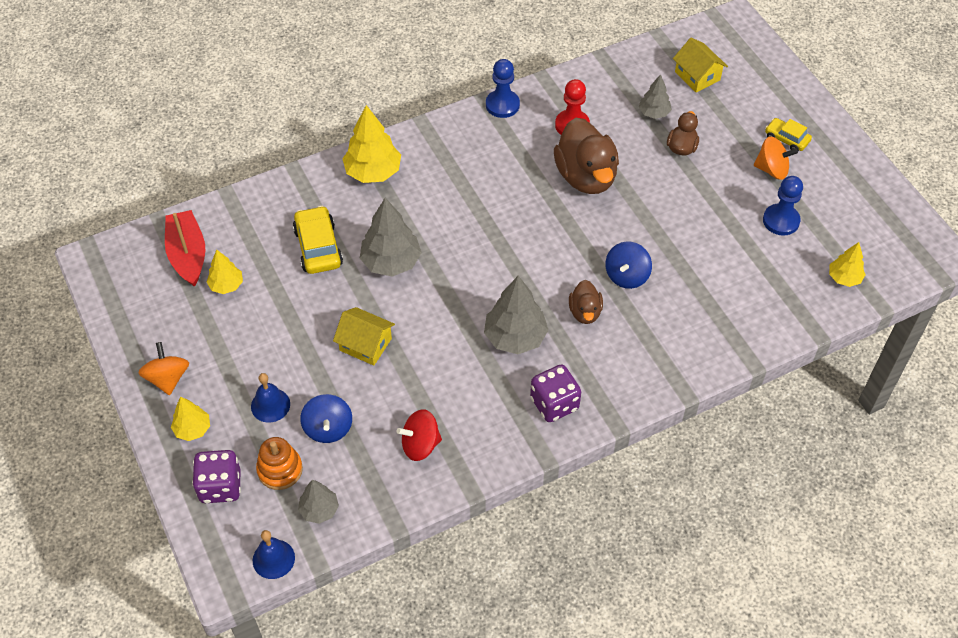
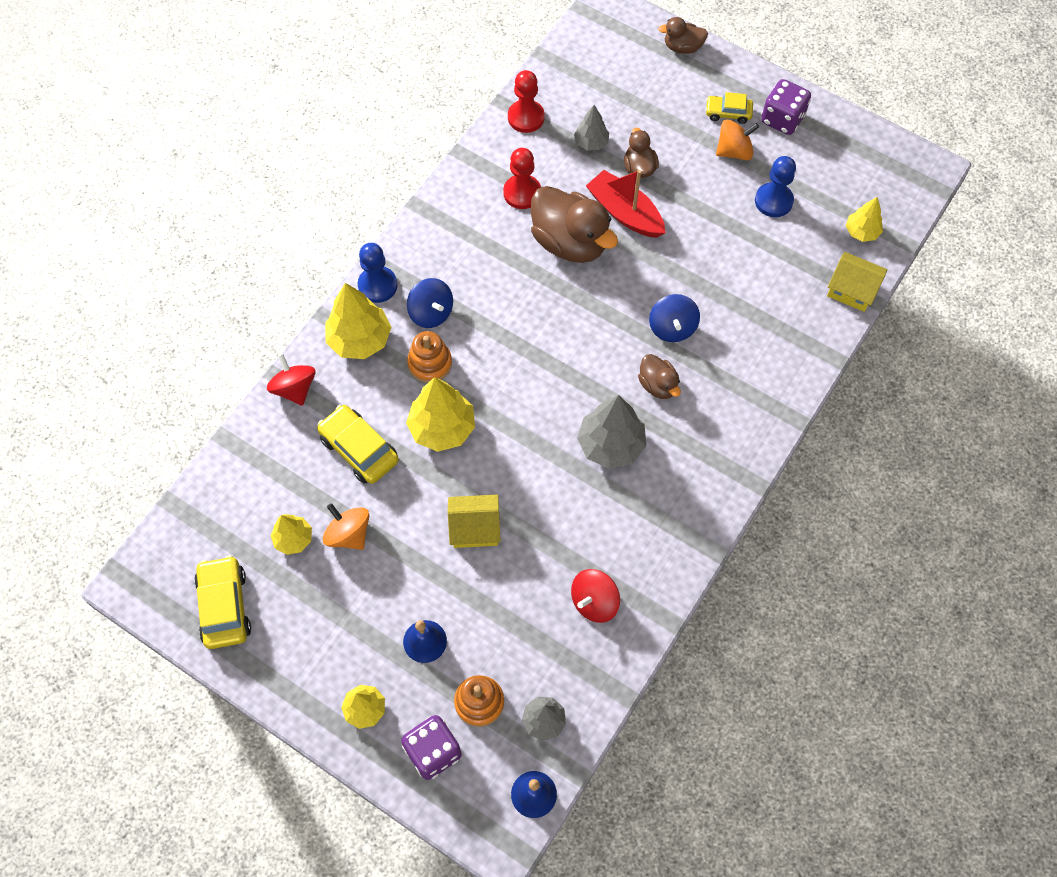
camera: 30 degrees left, 10 degrees up
orange spinning top [139,342,189,395] -> orange spinning top moved to [323,503,369,550]
red boat [165,210,205,287] -> red boat moved to [586,170,665,238]
blue spinning top [300,394,352,443] -> blue spinning top moved to [407,278,453,328]
grey tree [360,198,422,277] -> yellow tree [406,377,475,452]
blue pawn [486,59,520,118] -> blue pawn moved to [358,243,398,303]
purple dice [530,364,581,422] -> purple dice moved to [761,79,811,135]
yellow house [673,37,728,93] -> yellow house moved to [827,252,887,312]
none -> yellow car [194,555,251,649]
none -> red spinning top [267,354,316,406]
none -> orange stacking toy [407,331,452,383]
none -> red pawn [508,70,545,133]
none -> brown duck [658,17,708,54]

